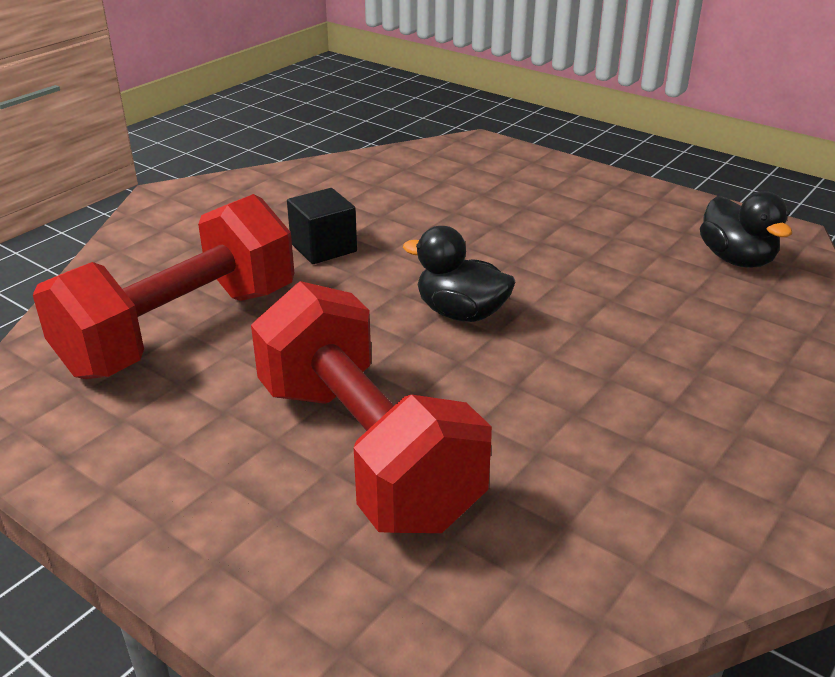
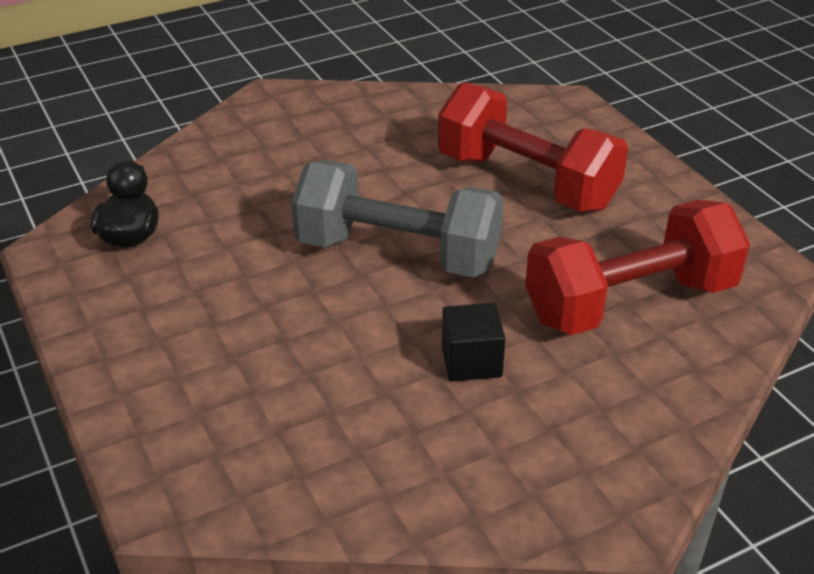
camera: 155 degrees left, 5 degrees up
red dumbbell [251,281,492,533] -> red dumbbell turned 45 degrees counterclockwise [438,82,628,212]
black duck [403,226,516,322] -> grey dumbbell [291,160,504,278]

